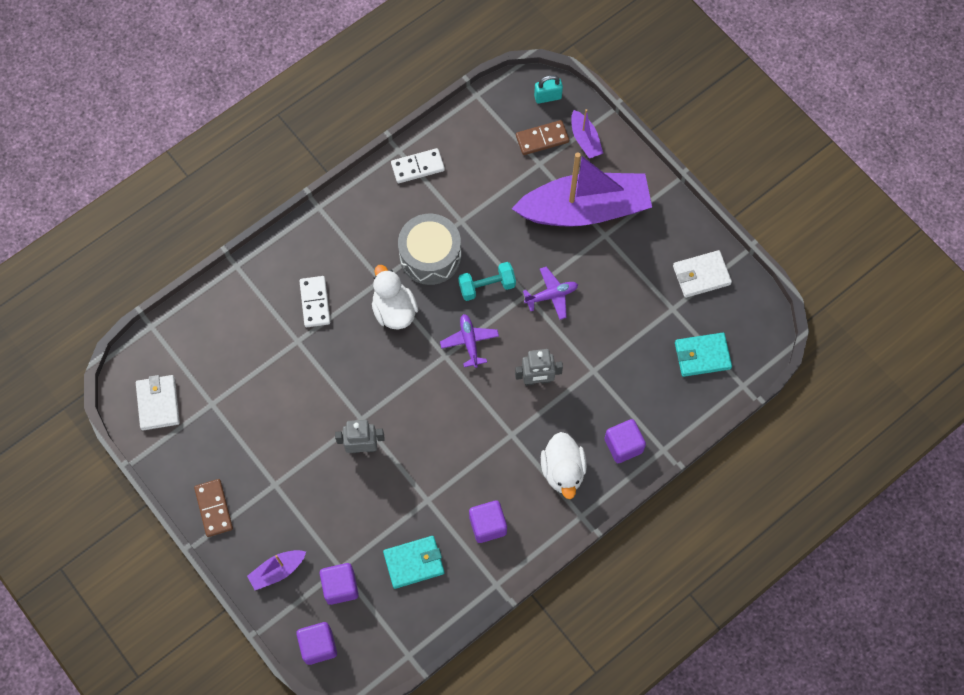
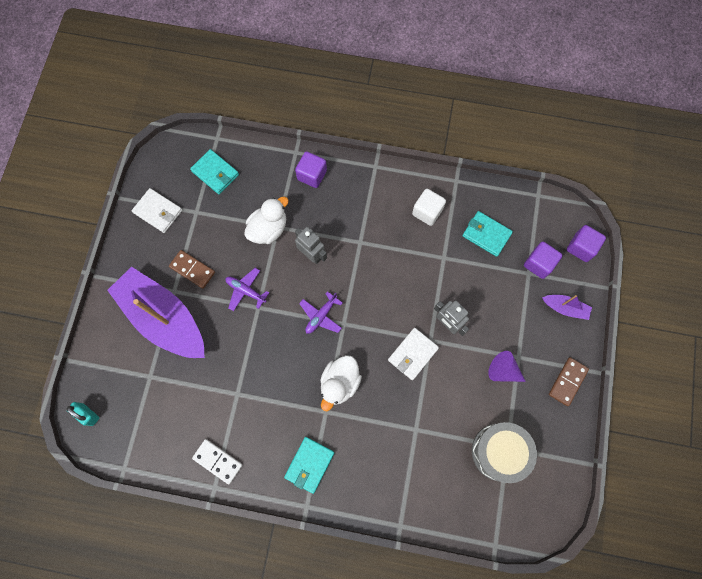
camera: 130 degrees left, 5 degrees up
white wallet [136,375,180,430] -> white wallet moved to [388,328,439,380]
white domino [299,276,330,327] -> none
grey drum [398,214,461,285] -> grey drum moved to [472,422,537,483]
turquoise dumbbell [458,262,516,301] -> none
purple cube [469,501,507,543] -> white cube [412,189,446,226]
brown domino [516,120,569,155] -> brown domino moved to [169,250,215,289]
white duck [541,432,587,499] -> white duck moved to [244,196,289,244]
purple boat [571,109,603,159] -> none
none -> turquoise wallet [284,437,334,494]
none -> purple cone [488,351,526,382]

